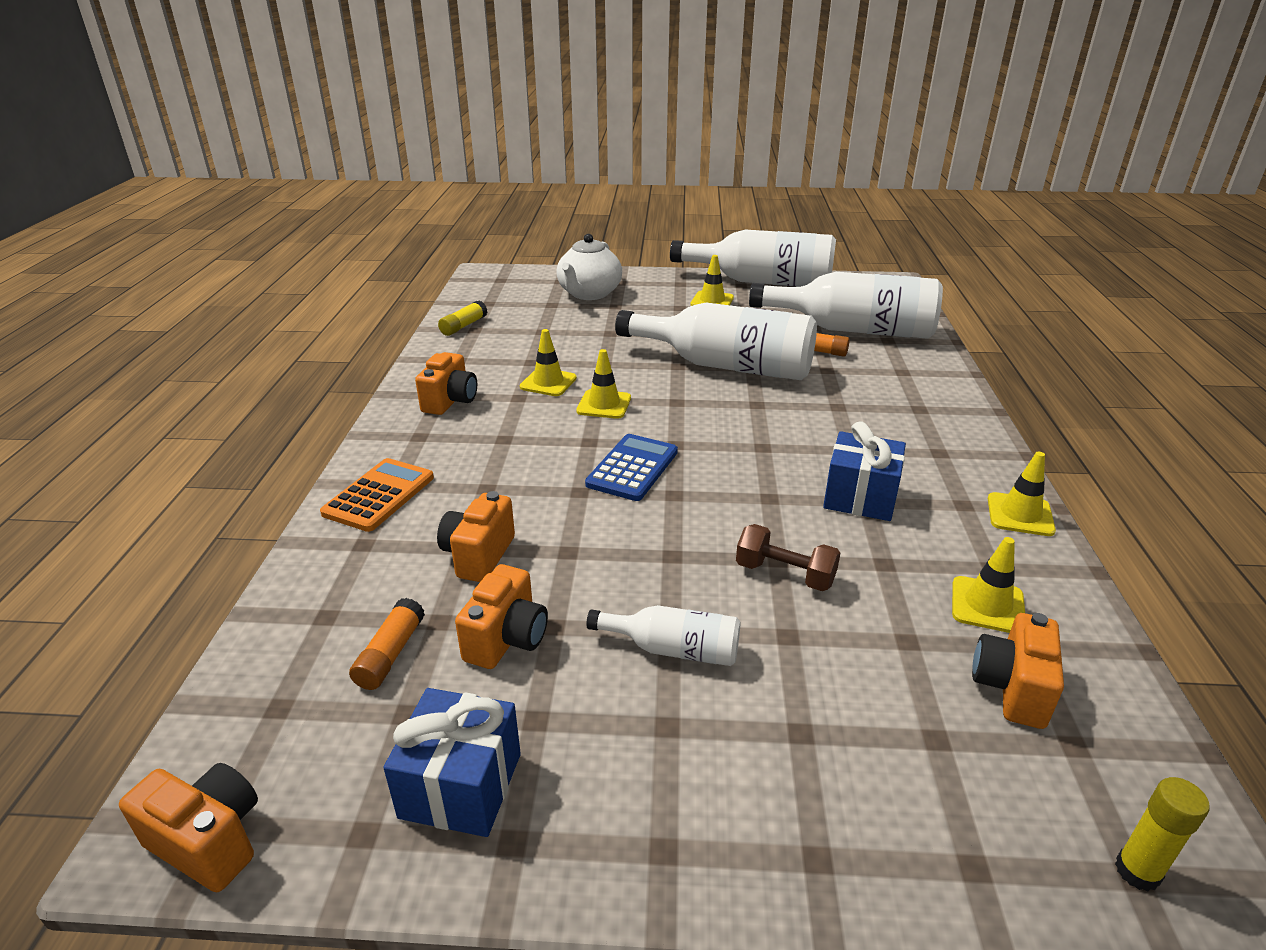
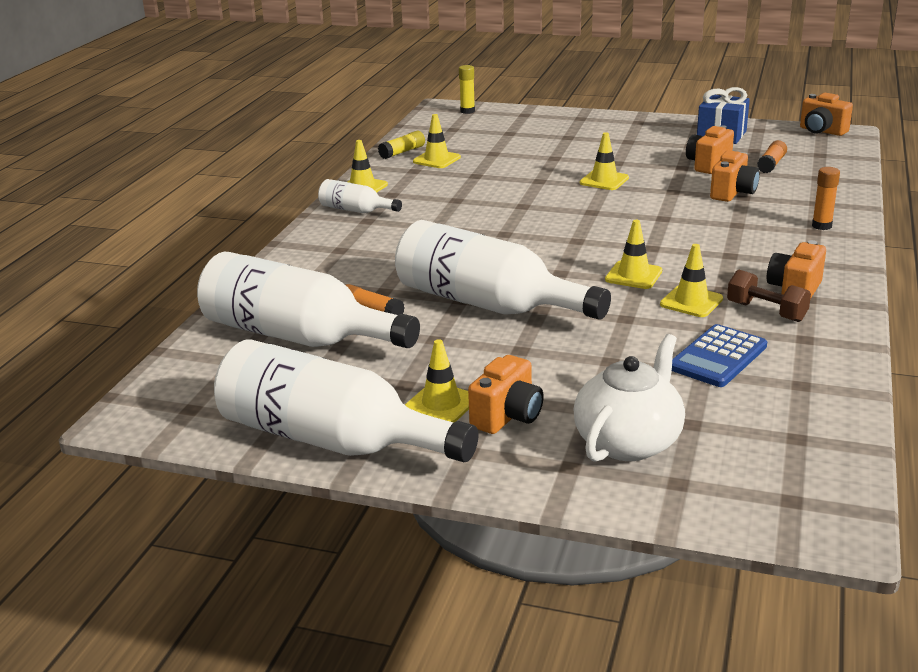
camera: 165 degrees left, 5 degrees down
orange calculator [320,458,434,532] -> orange glue stick [812,167,840,230]
yellow glue stick [438,301,488,336] -> yellow glue stick moved to [378,131,425,159]
blue calculator [585,434,678,501] -> blue calculator moved to [672,324,767,387]
white bottle [586,605,740,666] -> white bottle moved to [318,179,402,213]
brown dumbbell [736,524,840,591] -> brown dumbbell moved to [727,270,811,322]
blue gift [823,421,906,521] -> none
orange camera [972,613,1064,729] -> orange camera moved to [468,355,544,434]
none -> yellow traffic cone [580,132,629,190]

